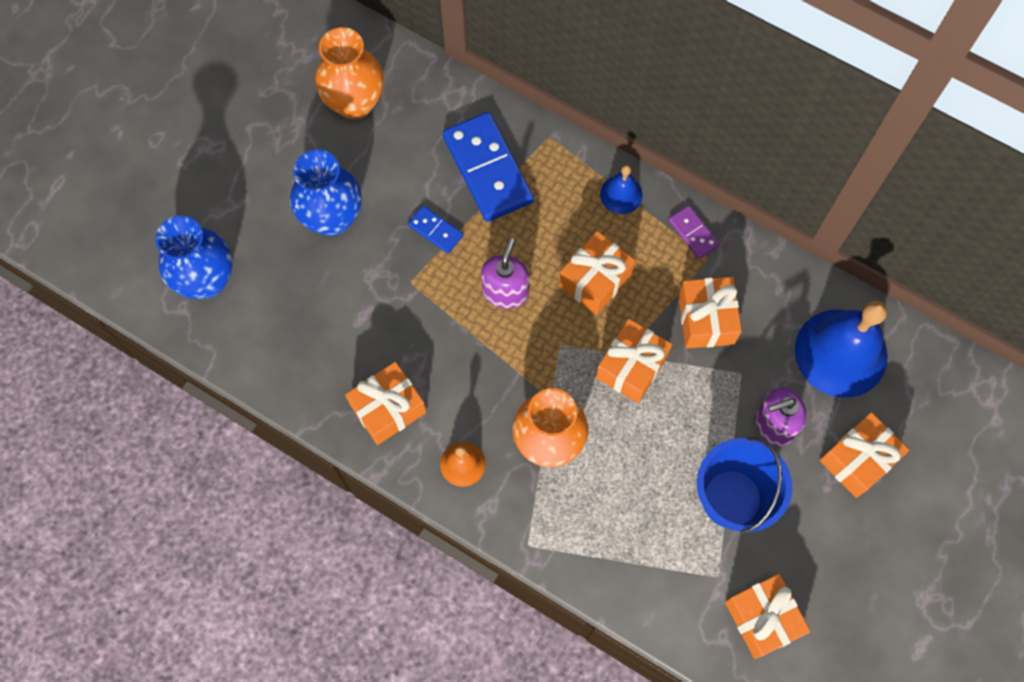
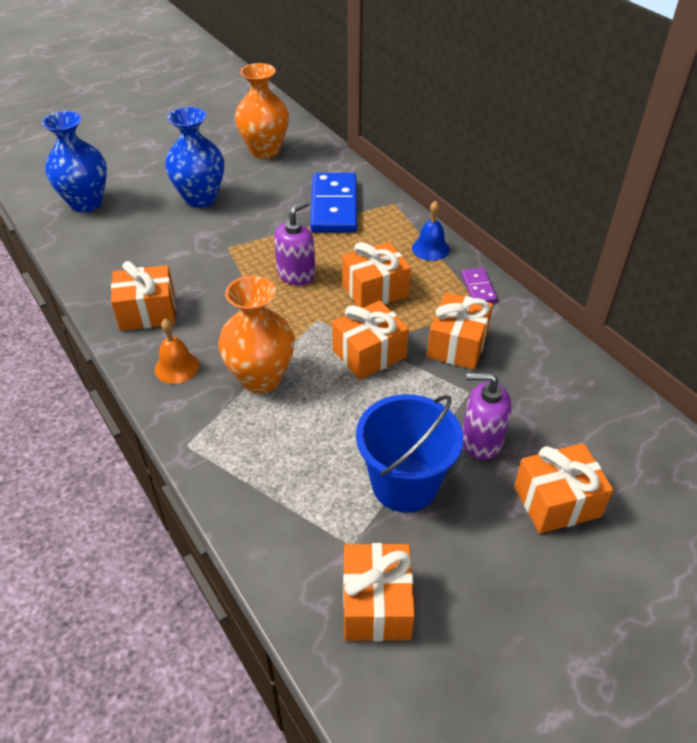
camera: 25 degrees right, 25 degrees down
blue domino [408,205,463,254] -> none
blue bell [795,301,888,398] -> none

